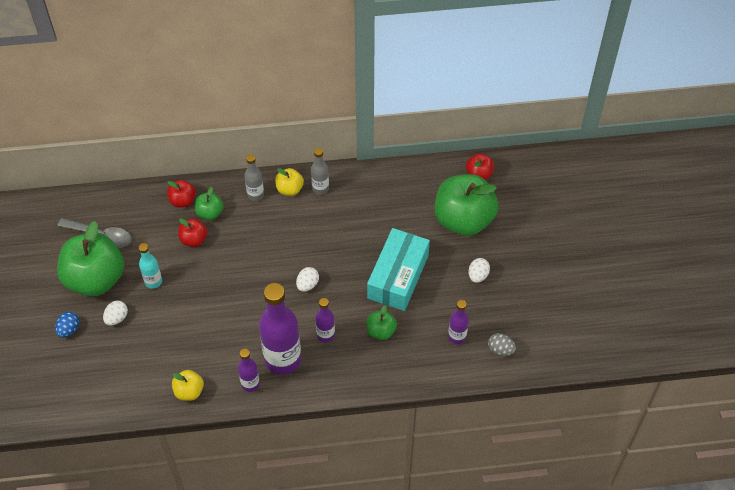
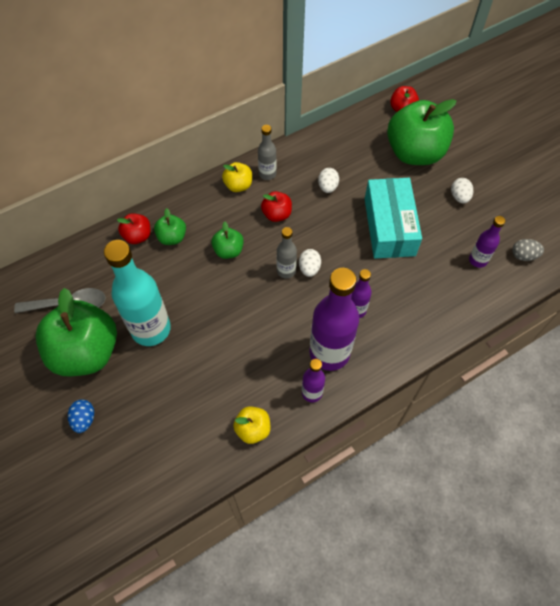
camera: 25 degrees left, 5 degrees up
white egg [103,301,128,325] -> white egg moved to [318,168,339,193]
turquoise bottle [139,243,162,289] -> turquoise bottle [104,240,171,346], size x2.00
red apple [178,218,208,247] -> red apple moved to [261,191,292,222]
grey bottle [244,154,264,201] -> grey bottle moved to [276,227,297,279]
green apple [366,305,397,340] -> green apple moved to [211,221,244,259]

